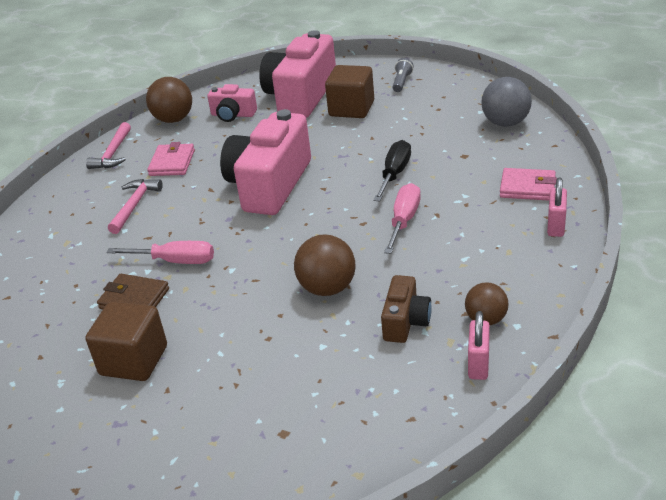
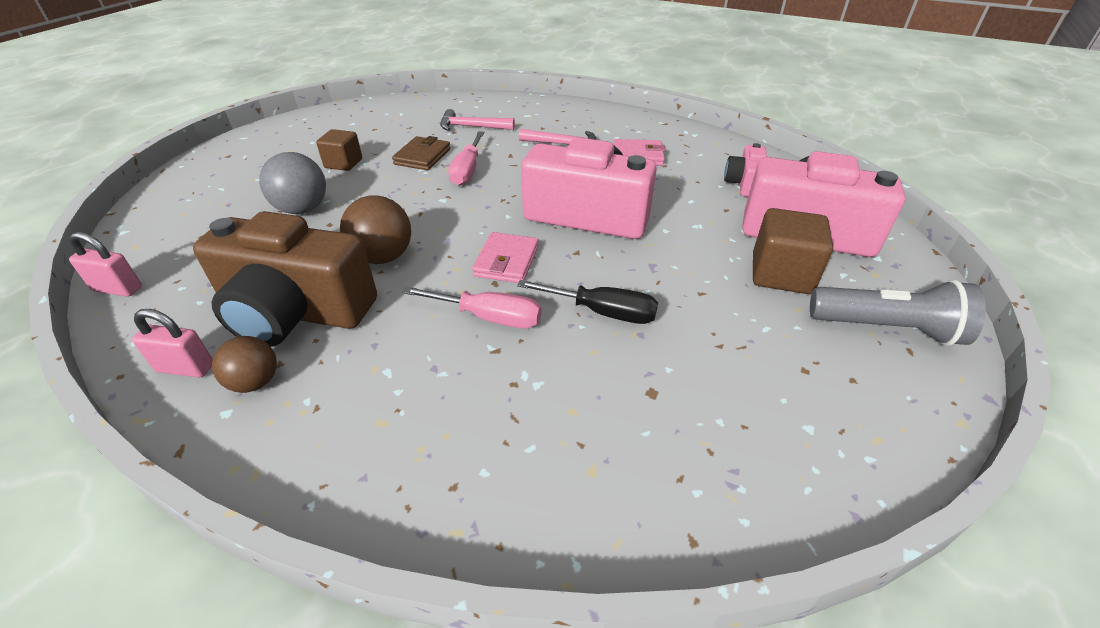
camera: 85 degrees right, 5 degrees up
pink hammer [86,122,131,169] -> pink hammer moved to [440,109,515,131]
brown cube [86,301,167,381] -> brown cube [316,129,362,171], size x0.66
brown ball [146,77,192,123] -> none
brown camera [381,275,432,343] -> brown camera [193,211,377,347], size x2.02
grey flashlight [392,58,413,92] -> grey flashlight [810,280,986,346], size x1.94
grey ball [481,77,532,127] -> grey ball moved to [259,152,326,214]
pink wallet [500,168,557,201] -> pink wallet moved to [472,232,539,283]
pink padlock [547,177,567,237] -> pink padlock moved to [69,232,142,297]

